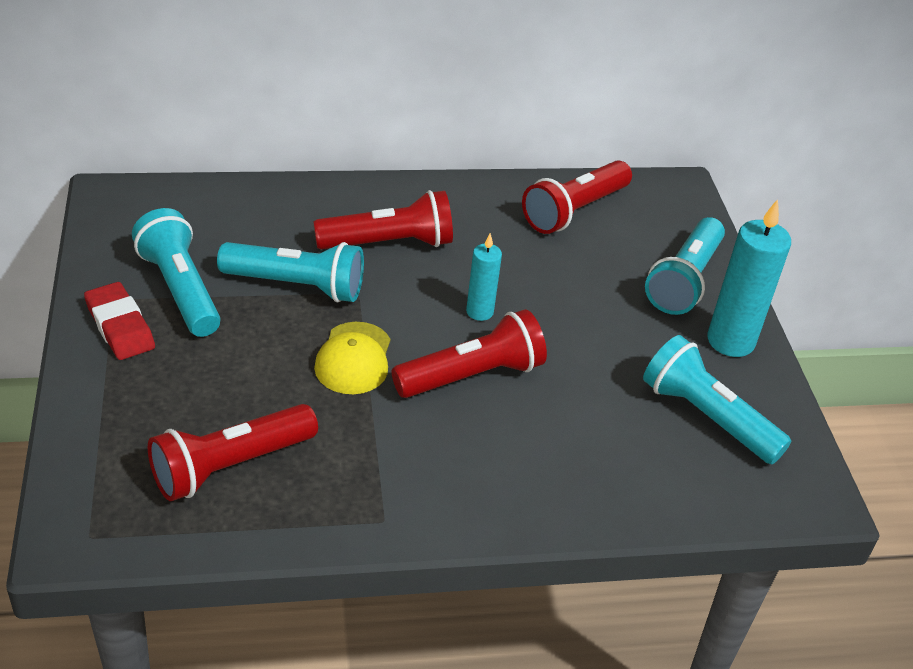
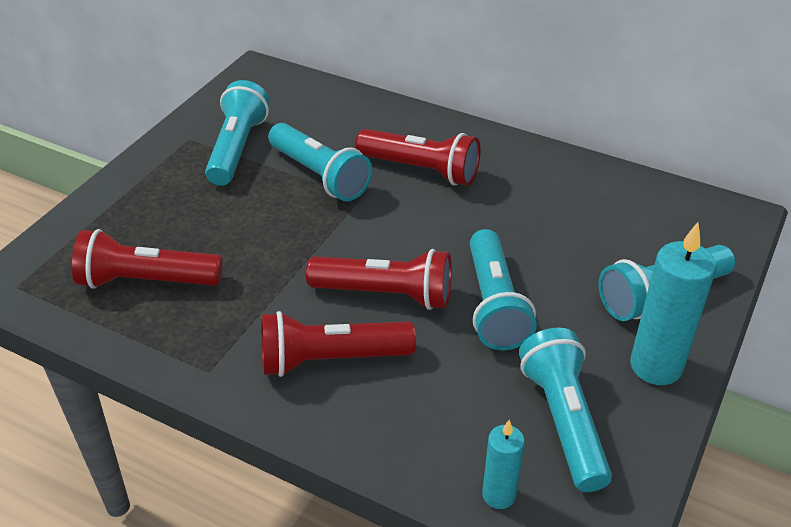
camera: 40 degrees right, 0 degrees up
red eraser [84,282,155,360] -> none
yellow cap [314,322,390,394] -> none
turquoise candle [466,233,502,321] -> turquoise candle moved to [482,420,525,509]
red flashlight [522,160,632,234] -> red flashlight moved to [261,311,416,377]
none -> turquoise flashlight [470,229,537,350]

